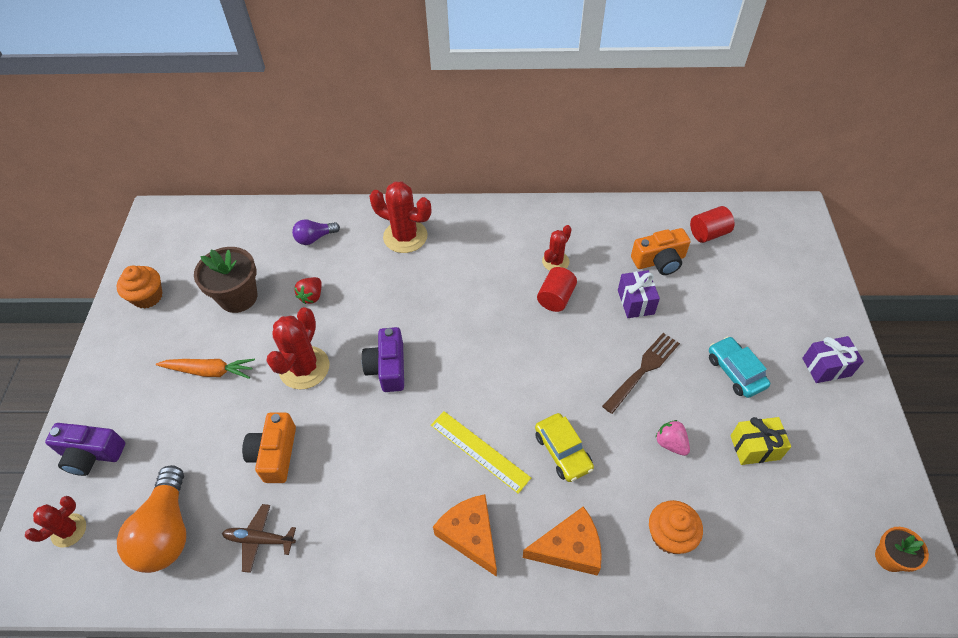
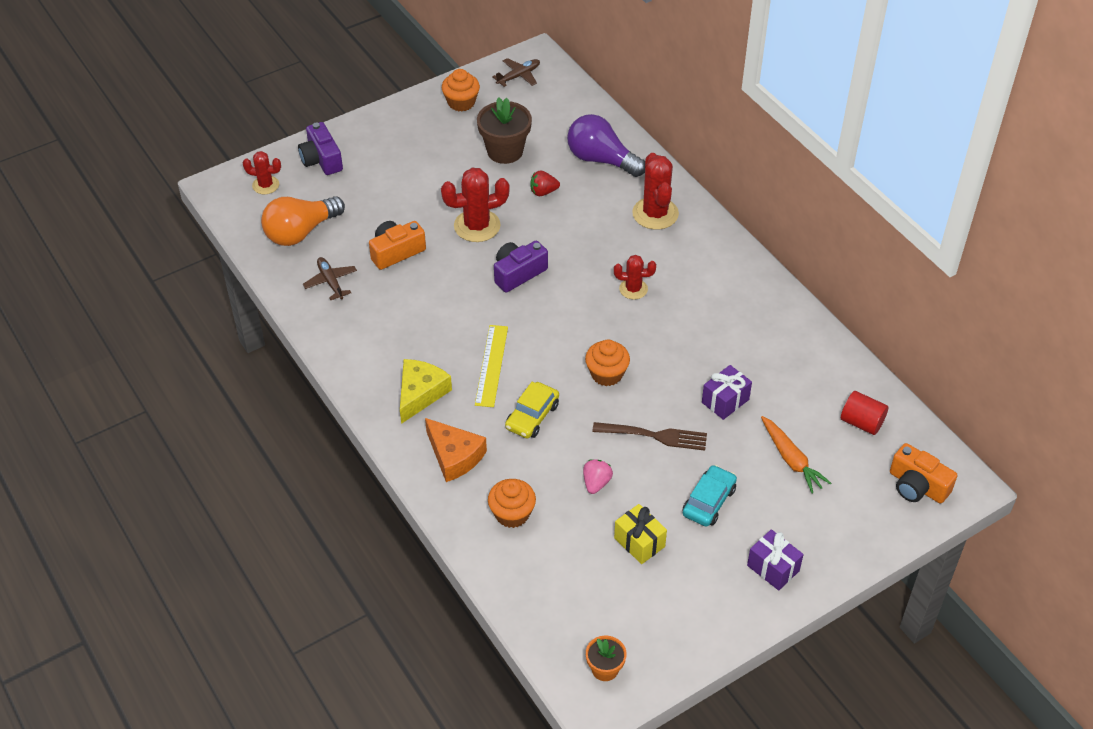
camera: 55 degrees right, 5 degrees down
orange carrot [156,359,255,379] -> orange carrot moved to [761,416,831,494]
purple light bulb [292,219,340,245] -> purple light bulb [567,114,645,177], size x1.83
orange cheese [433,494,497,577] -> yellow cheese [400,359,452,424]
red cylinder [537,267,577,312] -> none
red cactus [542,225,571,271] -> red cactus moved to [614,255,656,300]
orange camera [631,228,691,275] -> orange camera moved to [890,443,957,503]
none -> brown plane [492,58,540,87]
none -> orange cupcake [585,339,630,386]

